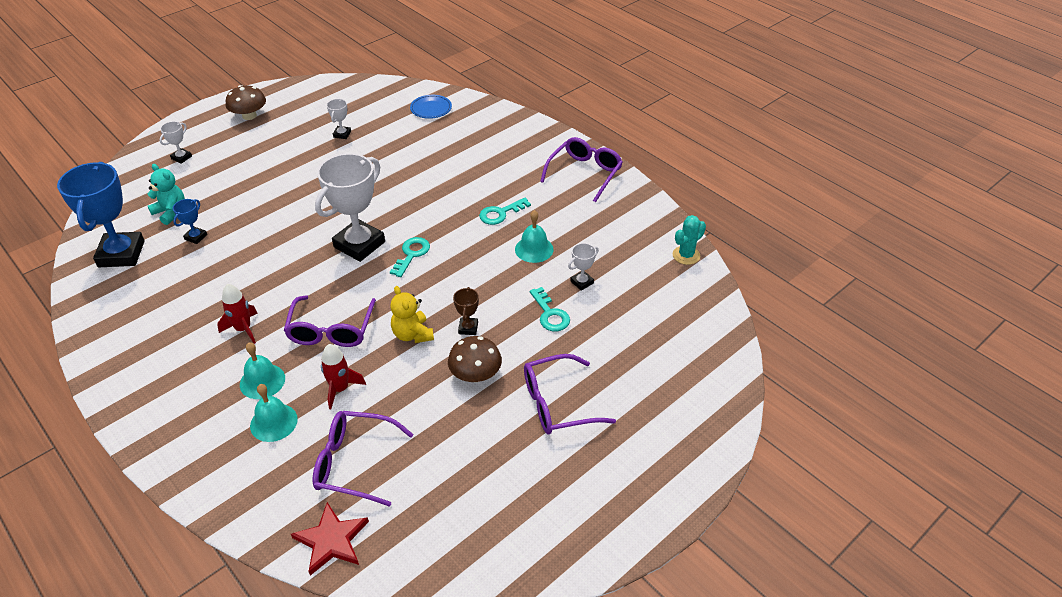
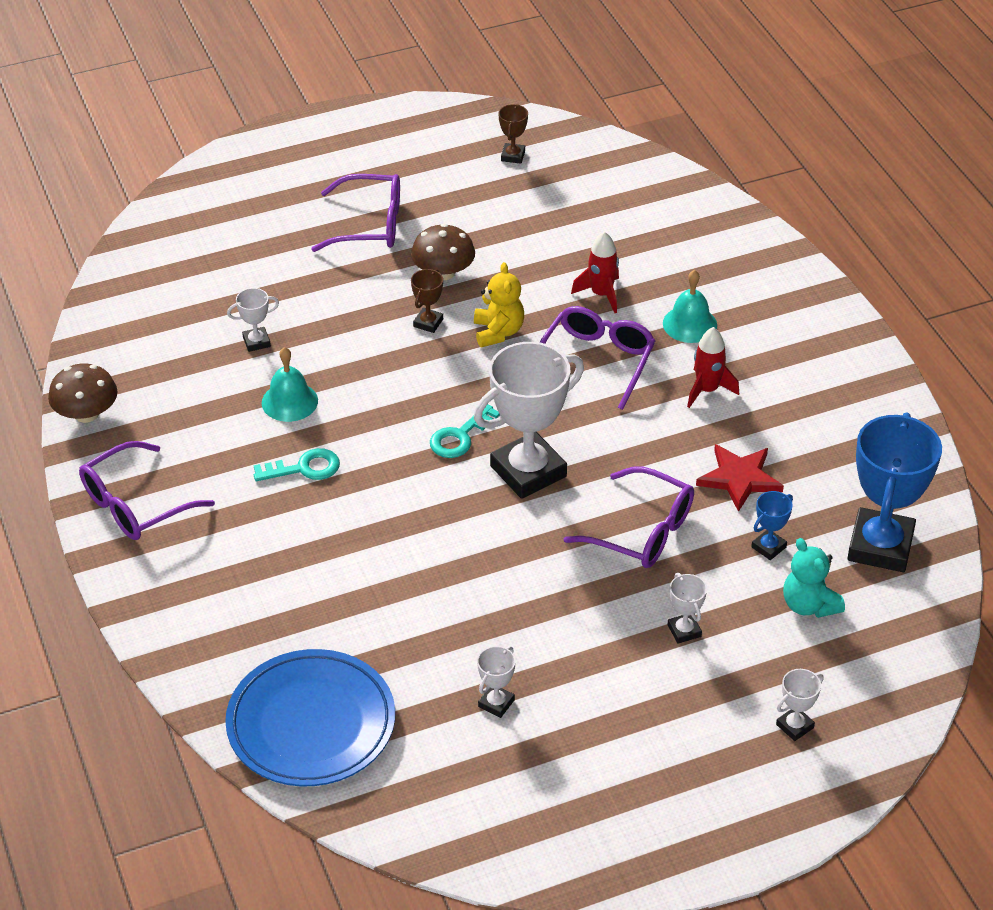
camera: 160 degrees left, 0 degrees up
brown mushroom [226,85,266,120] -> brown mushroom moved to [48,363,117,423]
turquoise bell [250,384,298,442] -> none
red star [291,502,369,576] -> red star moved to [696,444,784,512]
purple glasses [313,411,414,507] -> purple glasses moved to [564,467,694,568]
blue plate [410,95,452,119] -> blue plate [225,649,395,786], size x2.03
turquoise key [530,287,570,331] -> none
turquoise cactus [673,215,706,265] -> none
none -> brown trophy [498,104,528,164]
none -> white trophy [668,573,707,644]

